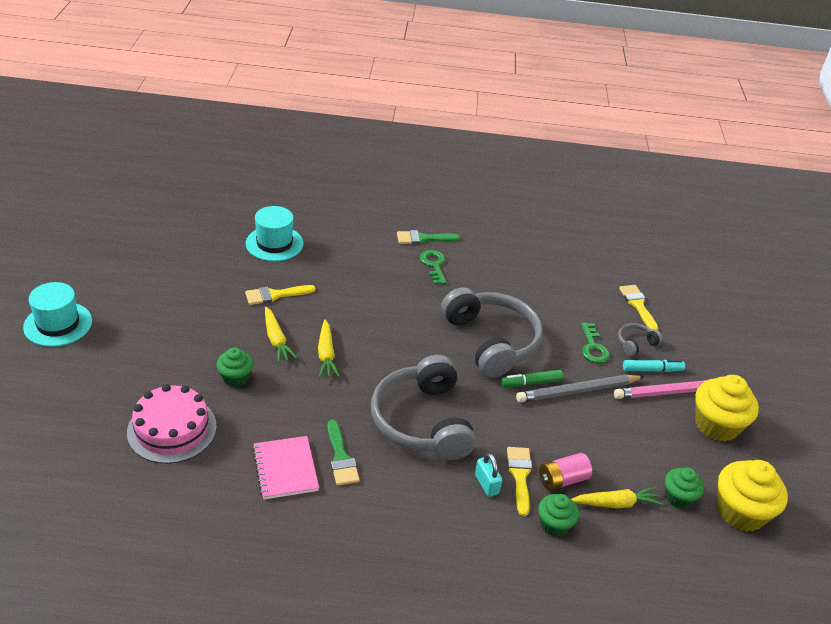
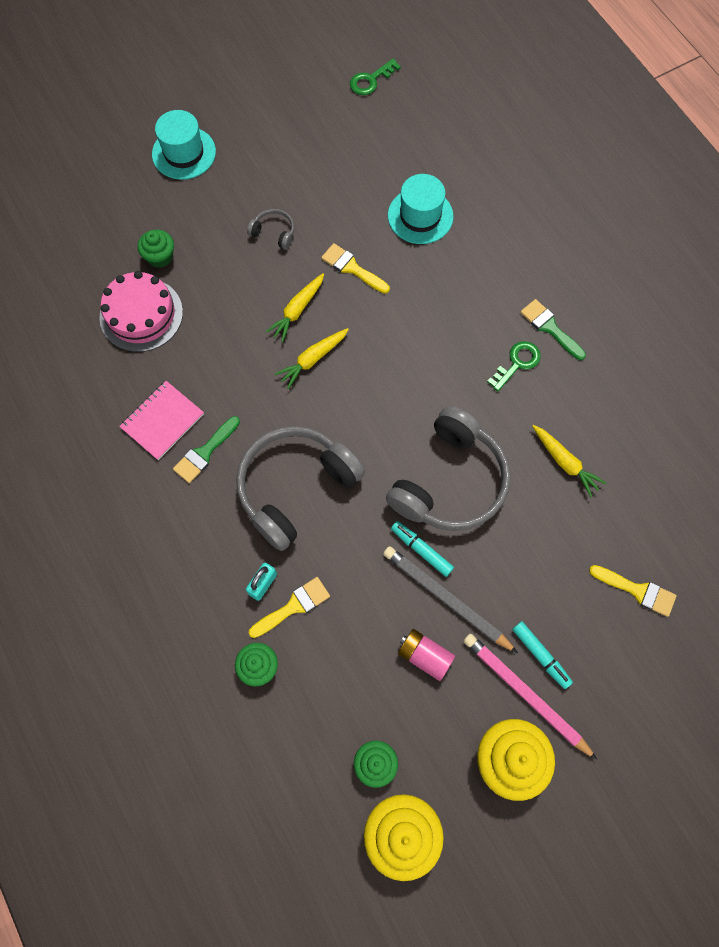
camera: 60 degrees right, 30 degrees up
green cupcake [216,348,253,387] -> green cupcake moved to [138,230,174,268]
green marker [501,370,563,387] -> turquoise marker [391,521,454,577]
pink battery [539,453,592,491] -> pink battery moved to [398,629,455,681]
yellow carrot [571,487,663,508] -> yellow carrot moved to [532,425,606,497]
green key [581,322,610,363] -> green key moved to [350,59,401,95]
grey headphones [618,323,663,356] -> grey headphones moved to [247,209,294,249]
yellow brush [619,285,658,330] -> yellow brush turned 75 degrees clockwise [589,565,677,617]

